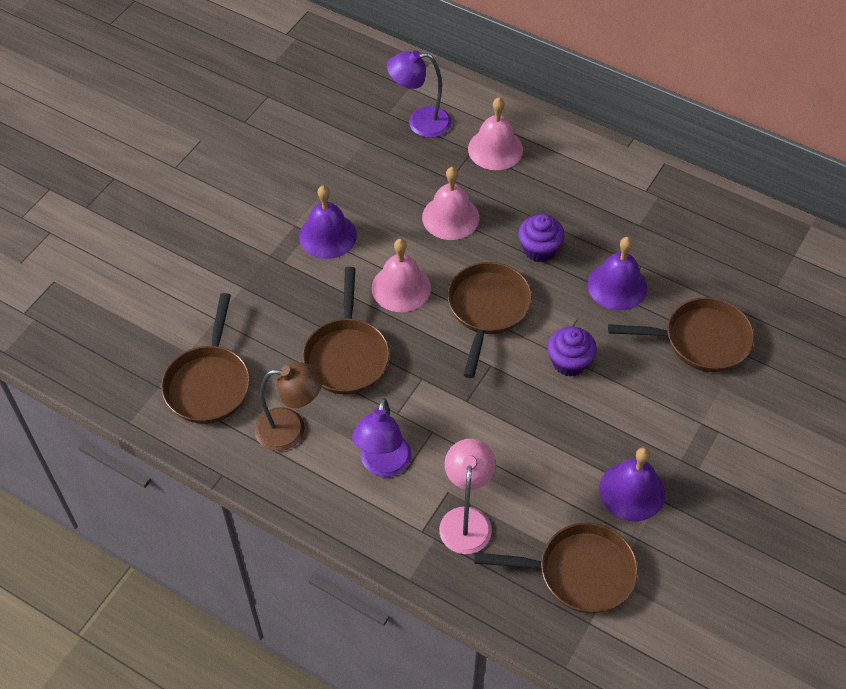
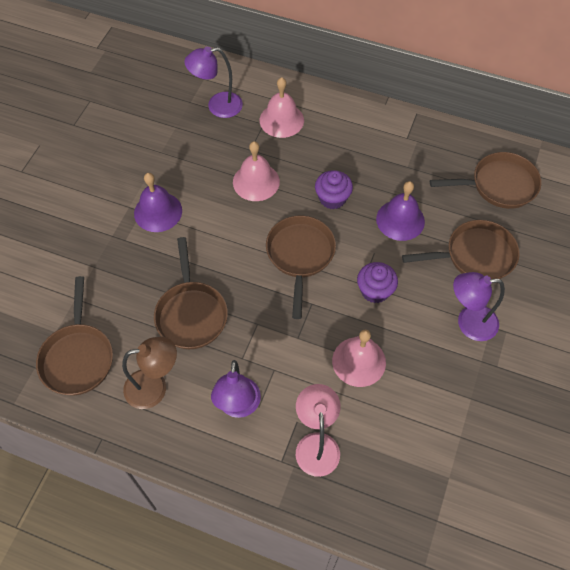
camera: 10 degrees left, 5 degrees up
pink bell [372,239,431,312] -> pink bell moved to [332,330,386,387]
brown pan [474,523,638,613] -> brown pan moved to [430,152,541,209]
purple bell [599,447,665,522] -> none
none -> purple lamp [453,272,505,341]

